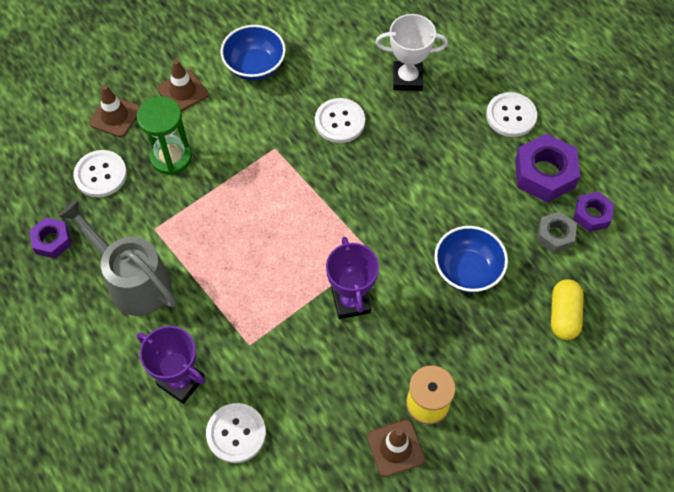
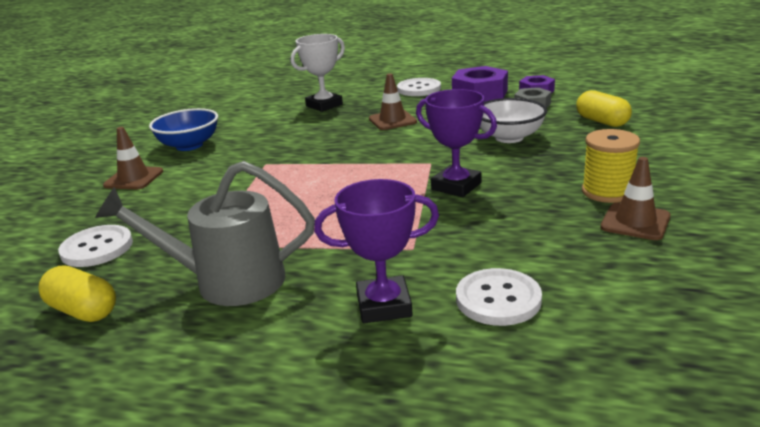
camera: 40 degrees left, 35 degrees down
purple nut [29,217,71,259] -> yellow capsule [38,265,116,322]
brown traffic cone [89,85,140,137] -> brown traffic cone moved to [369,73,417,130]
green hourglass [137,96,192,175] -> none
white button [315,98,365,143] -> none
blue bowl [434,226,508,293] -> white bowl [480,98,547,143]

